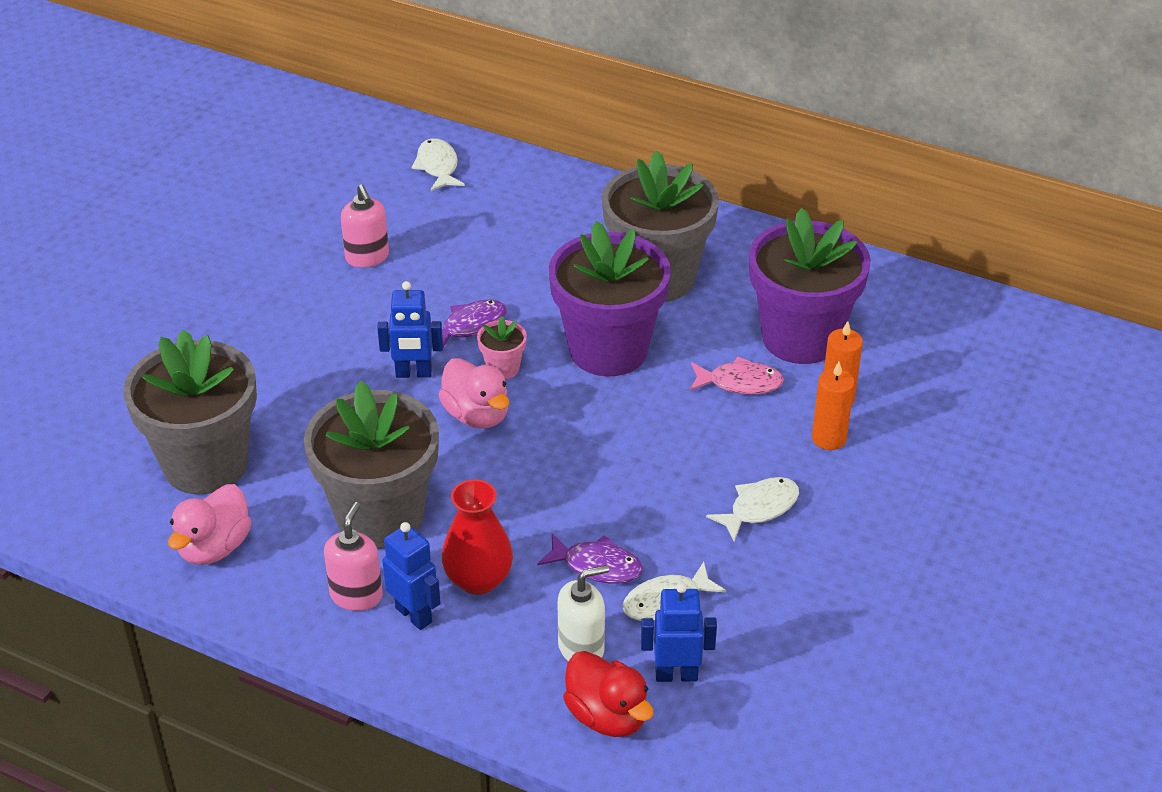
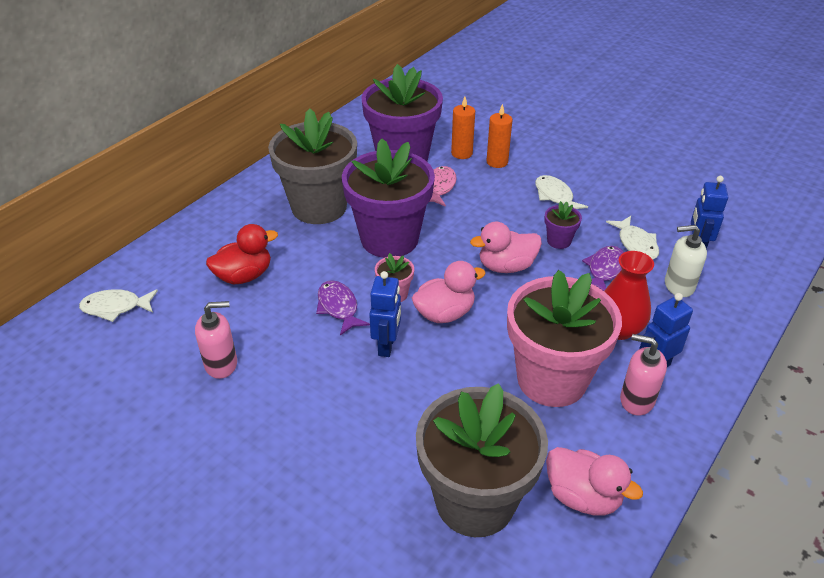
camera: 80 degrees left, 0 degrees up
grey flower pot [304,381,439,549] -> pink flower pot [507,270,622,407]
white soap dispenser [558,565,609,661] -> white soap dispenser turned 75 degrees counterclockwise [665,225,707,297]
red duck [563,651,654,737] -> red duck moved to [206,224,278,285]
none -> pink duck [470,221,542,273]
none -> purple flower pot [544,201,582,249]

